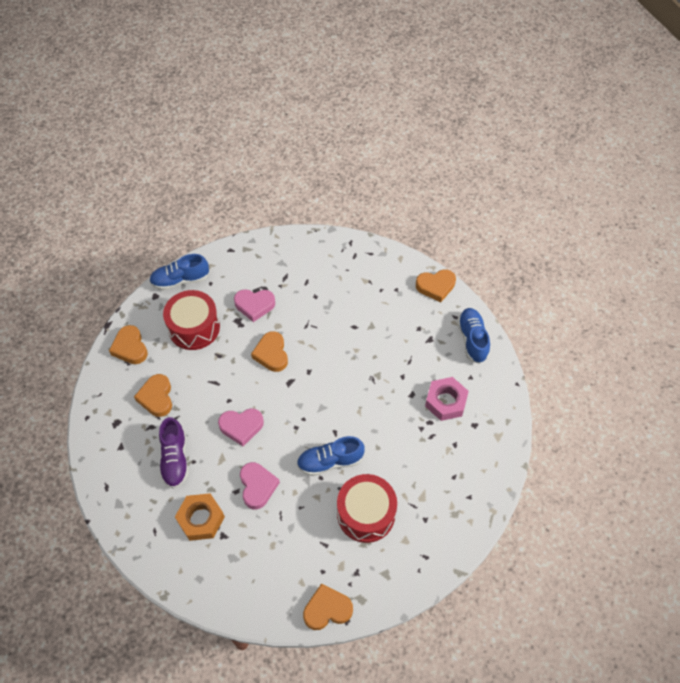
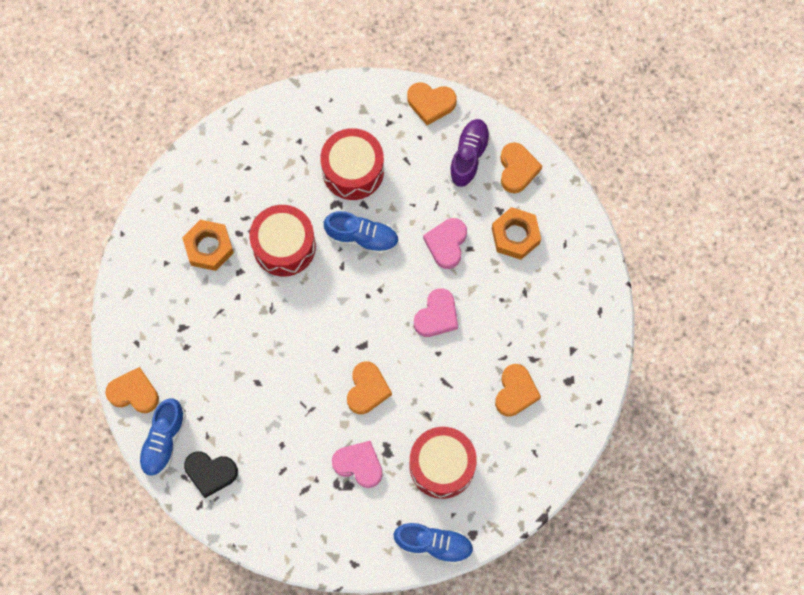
camera: 155 degrees left, 15 degrees up
orange heart [109,325,148,364] -> orange heart moved to [500,142,542,193]
purple shoe [159,417,189,489] -> purple shoe moved to [449,119,491,188]
pink heart [218,408,264,446] -> pink heart turned 105 degrees clockwise [414,288,458,337]
pink nut [425,377,469,421] -> orange nut [182,220,234,271]
blue shoe [457,308,490,364] -> blue shoe moved to [138,398,186,477]
none -> black heart [184,451,238,498]
none -> red drum [249,205,316,276]

